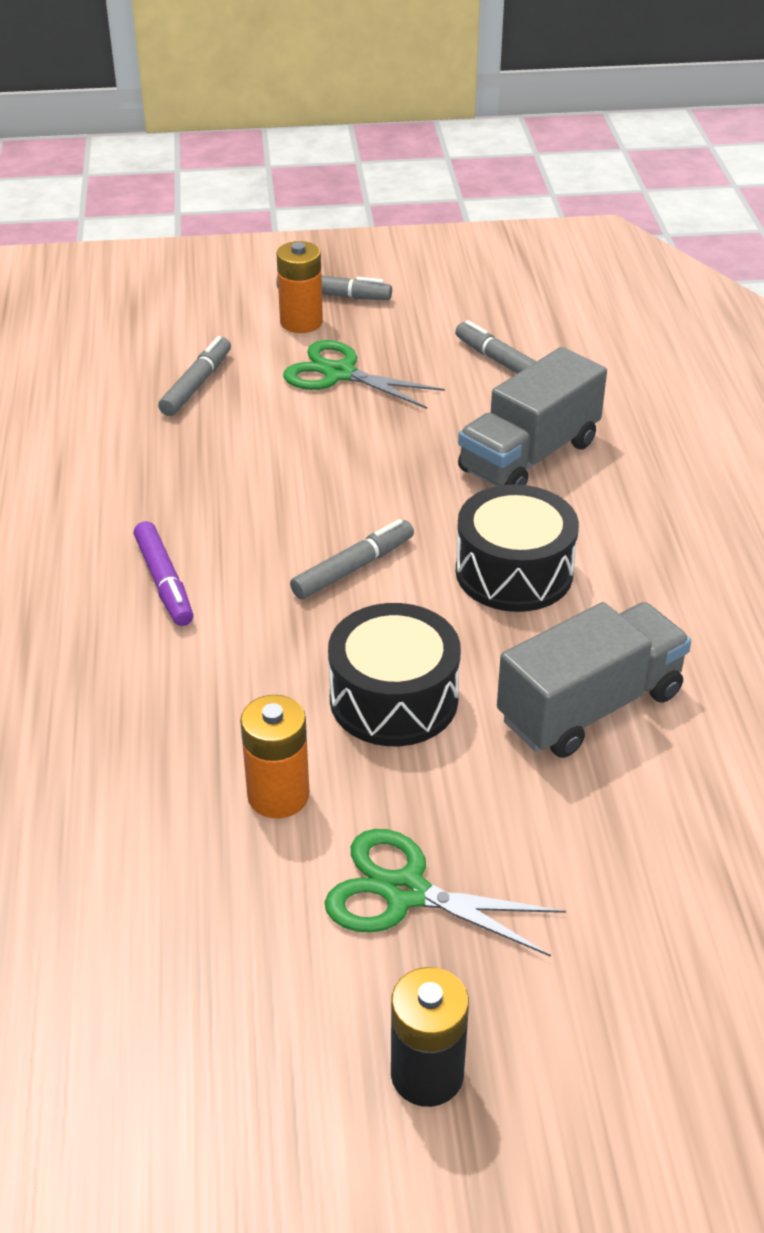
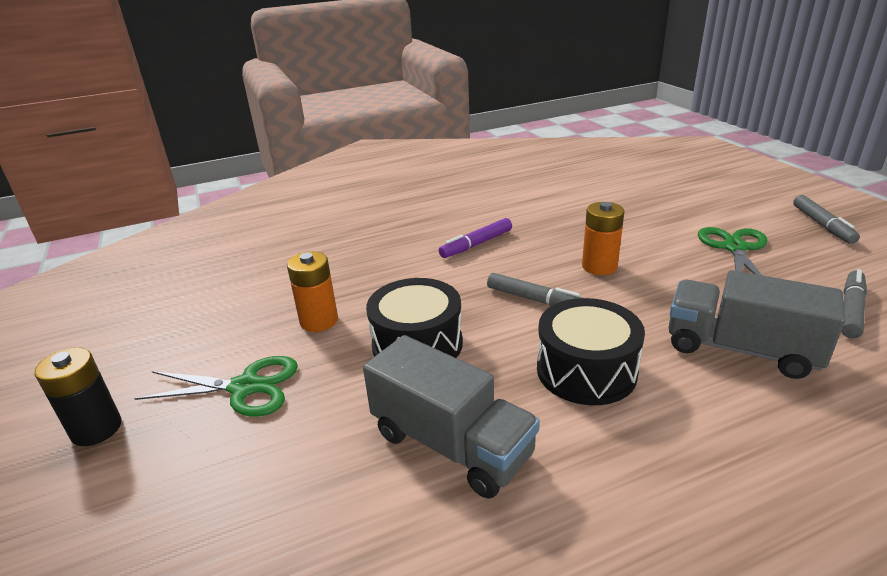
camera: 75 degrees right, 10 degrees down
grey marker [158,336,231,416] -> none
orange battery [276,241,323,333] -> orange battery moved to [582,202,624,275]
green scissors [325,829,566,957] -> green scissors turned 90 degrees clockwise [134,356,298,416]

